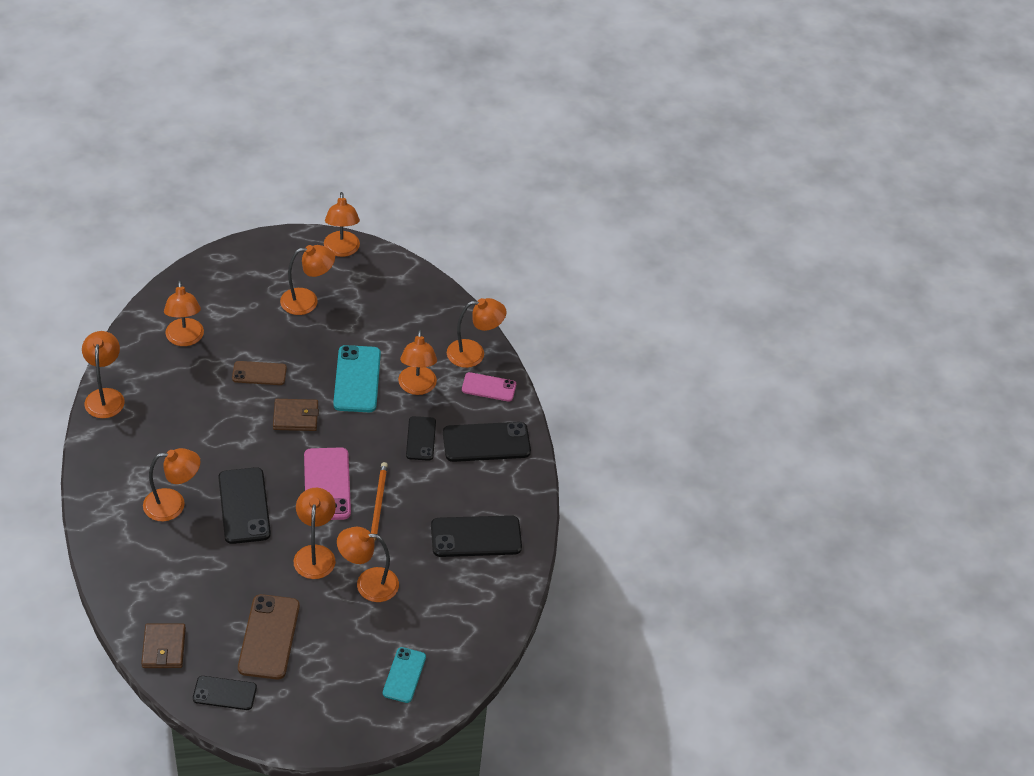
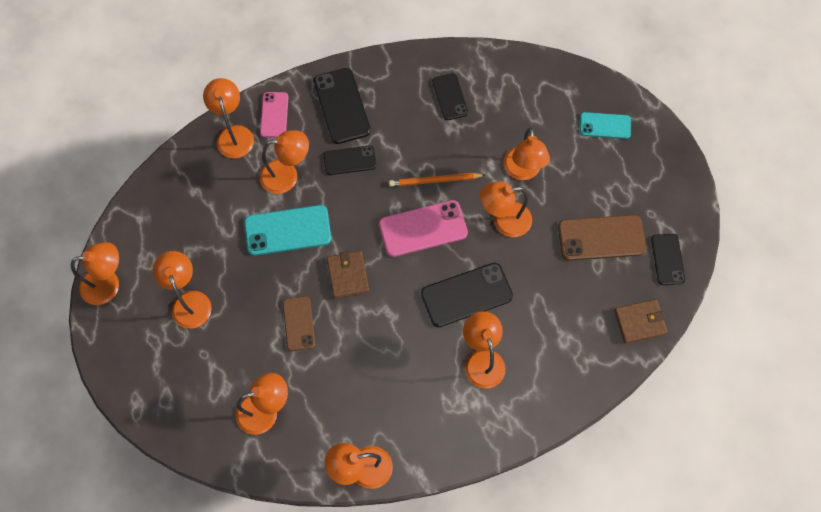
camera: 95 degrees left, 20 degrees up
black phone [431,515,522,557] -> black phone [432,73,468,120], size x0.63

